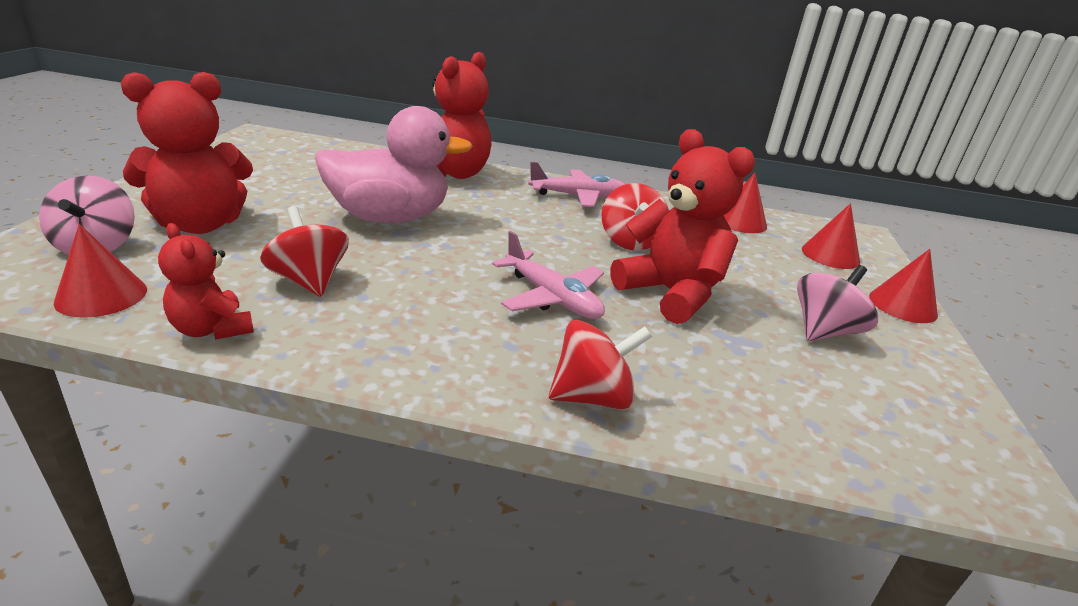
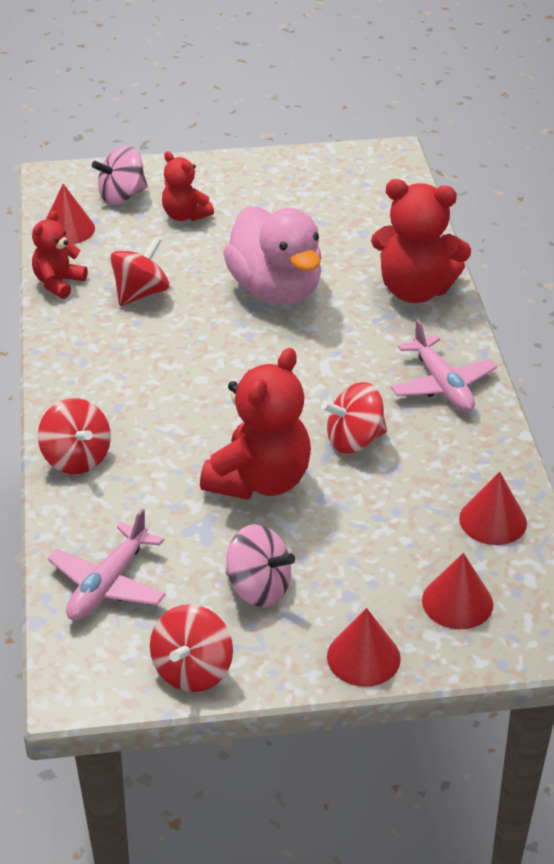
camera: 75 degrees right, 10 degrees up
red teddy bear [121,72,253,234] -> red teddy bear [162,151,214,221], size x0.57
pink plane [492,231,605,319] -> pink plane moved to [48,508,166,620]
none -> red spinning top [150,604,233,692]

